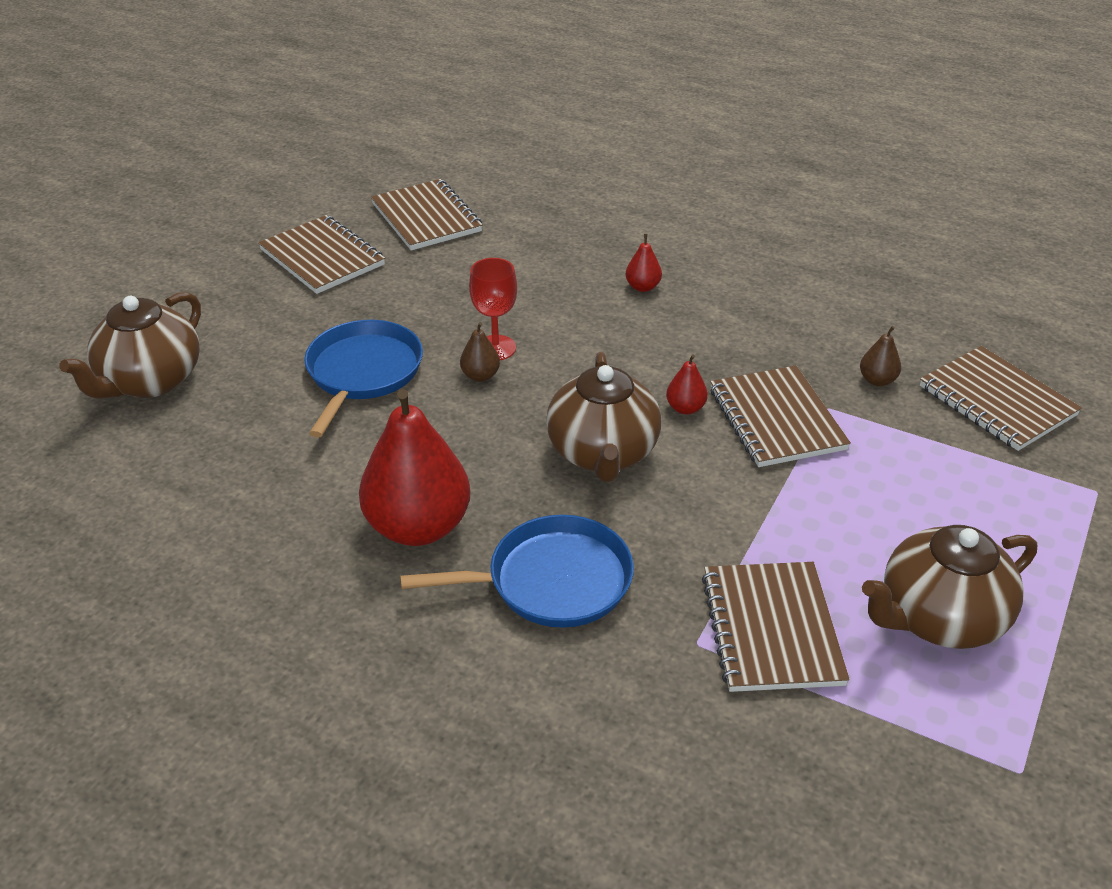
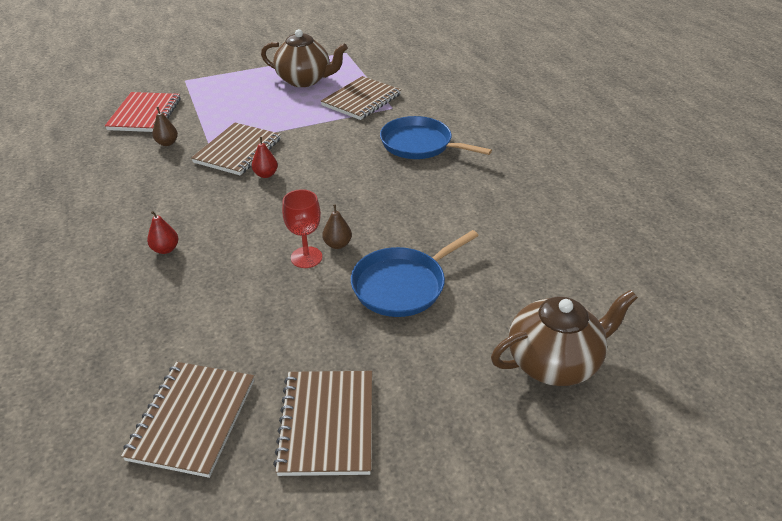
camera: 140 degrees left, 0 degrees up
red pear [359,389,470,546] -> none
brown teapot [546,352,661,482] -> none
brown notebook [920,346,1082,451] -> red notebook [105,92,181,132]

